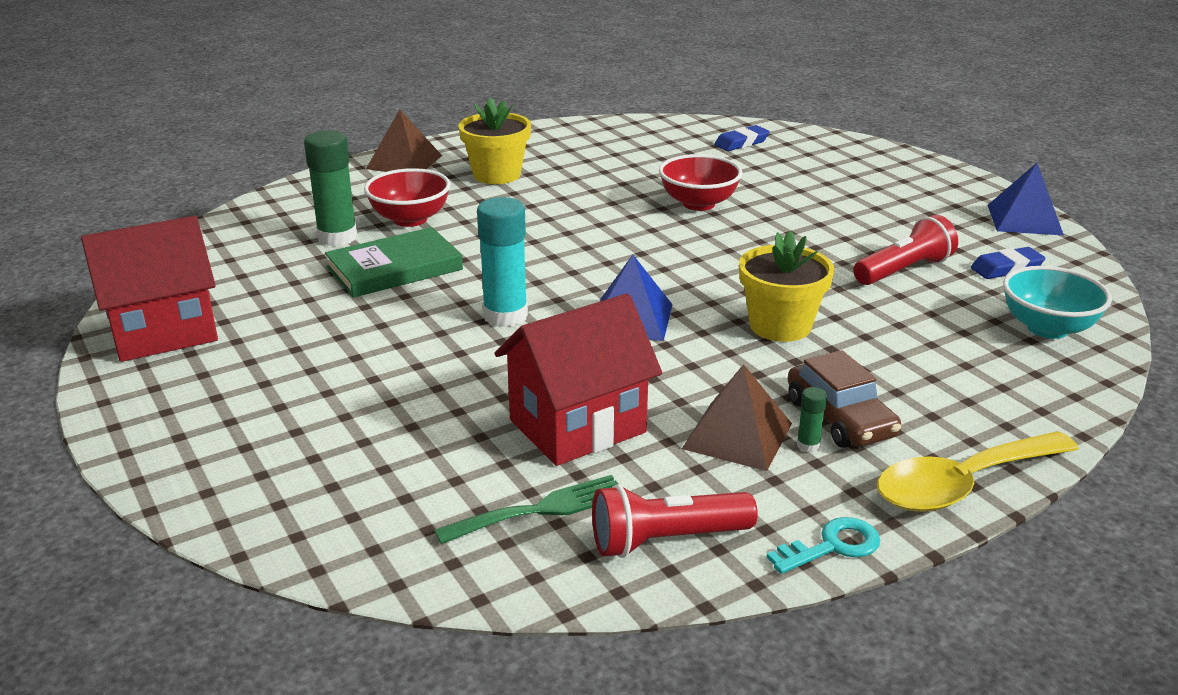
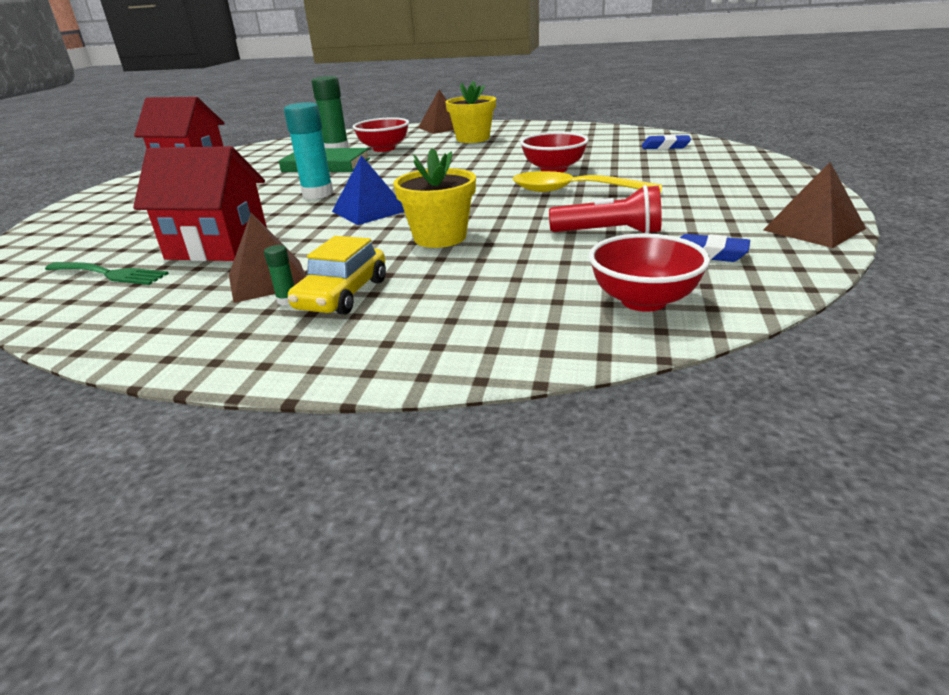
camera: 45 degrees right, 0 degrees up
red flashlight [592,484,758,558] -> none
turquoise key [767,517,880,574] -> none
brown car [788,350,901,448] -> yellow car [288,236,386,315]
yellow spoon [877,431,1079,512] -> yellow spoon moved to [513,171,662,193]
blue pyramid [988,163,1064,235] -> brown pyramid [763,162,866,248]
turquoise bowl [1003,266,1112,339] -> red bowl [589,233,710,312]

